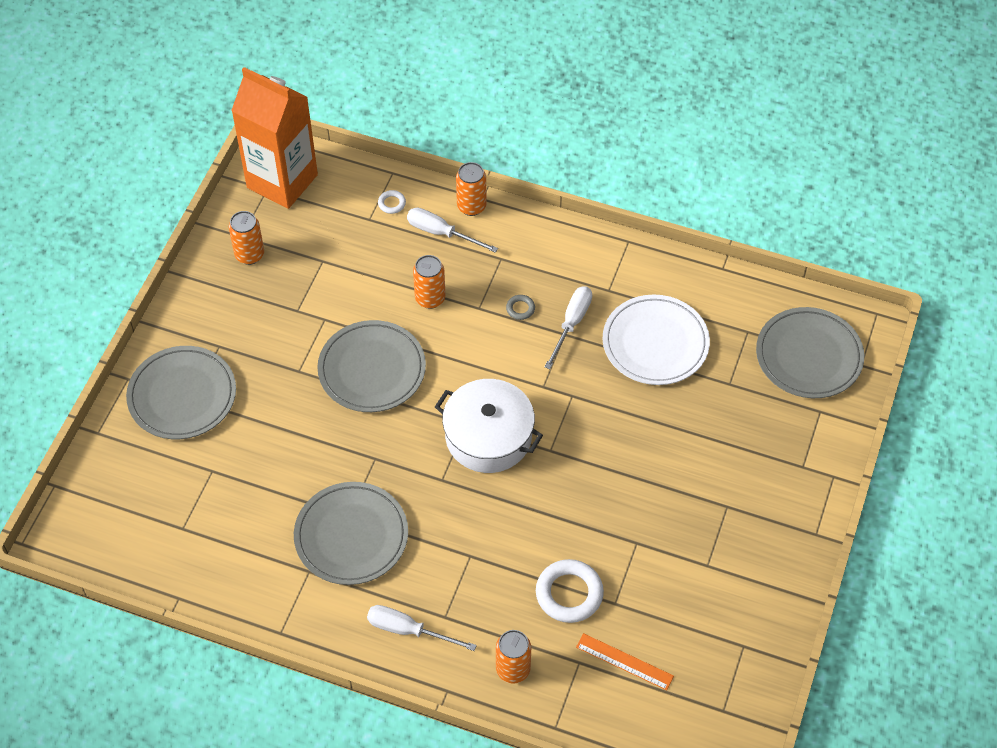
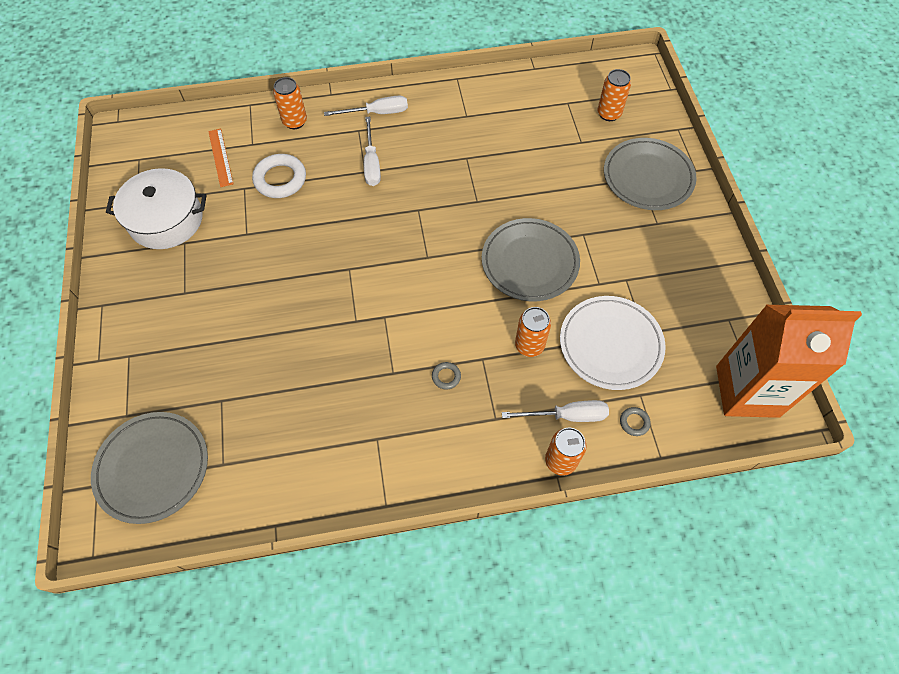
camera: 150 degrees right, 5 degrees up
orange can [229,211,264,265] -> orange can moved to [597,69,631,121]
grey plate [294,482,408,585] -> none
white ring [378,190,406,214] -> grey ring [620,407,651,436]
white pot [435,379,543,473] -> white pot moved to [106,168,206,249]
white screwdriver [545,286,592,369] -> white screwdriver moved to [364,117,381,186]
orange ruler [576,633,674,690] -> orange ruler turned 75 degrees clockwise [208,129,234,187]
white plate [603,295,710,385] -> white plate moved to [560,296,666,390]

